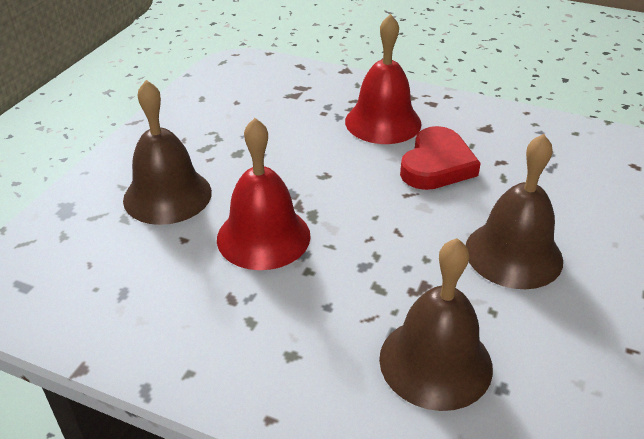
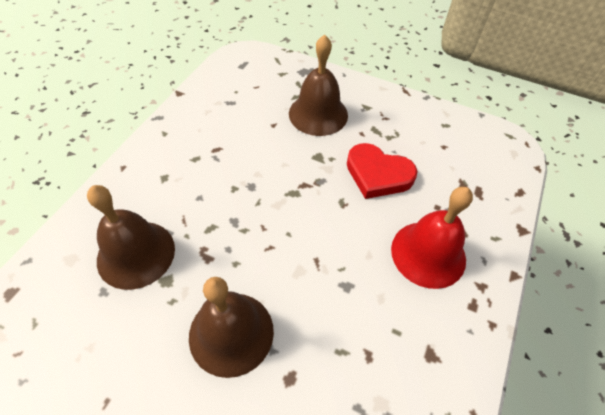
camera: 90 degrees right, 15 degrees up
red bell [217,118,311,270] -> none
red heart [400,126,481,190] -> red heart moved to [347,143,418,199]

